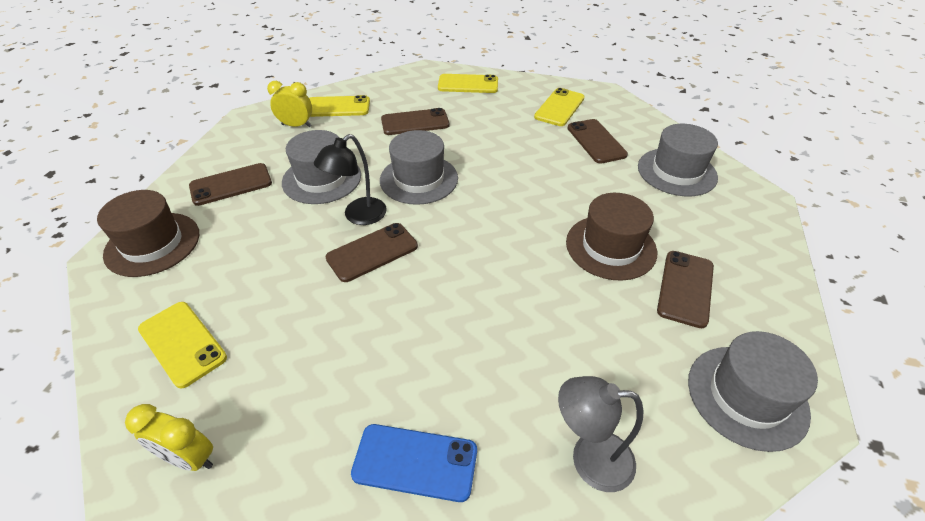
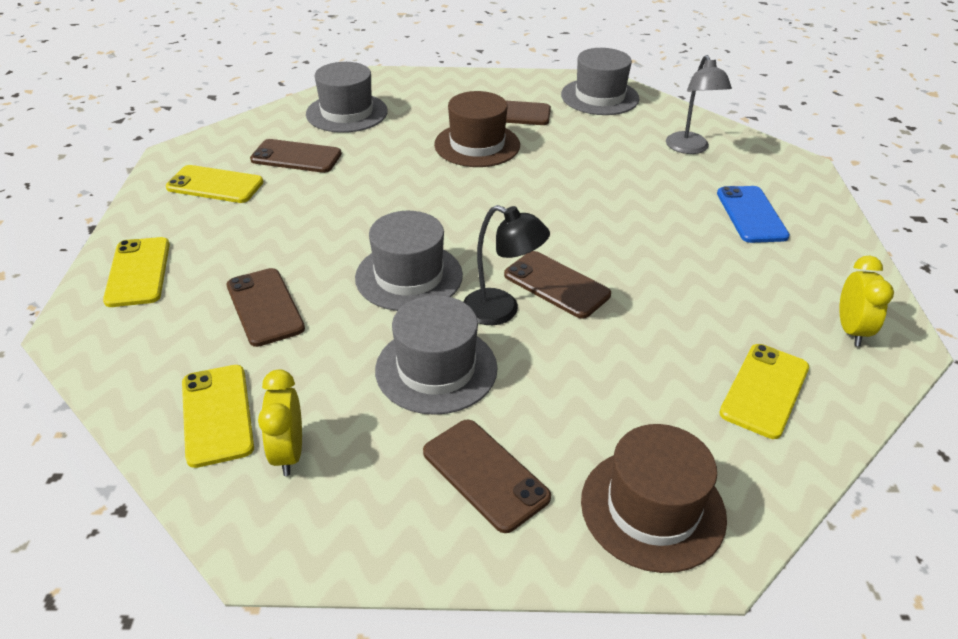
camera: 105 degrees left, 5 degrees down
brown phone [567,119,628,164] -> brown phone turned 45 degrees clockwise [250,139,342,173]

